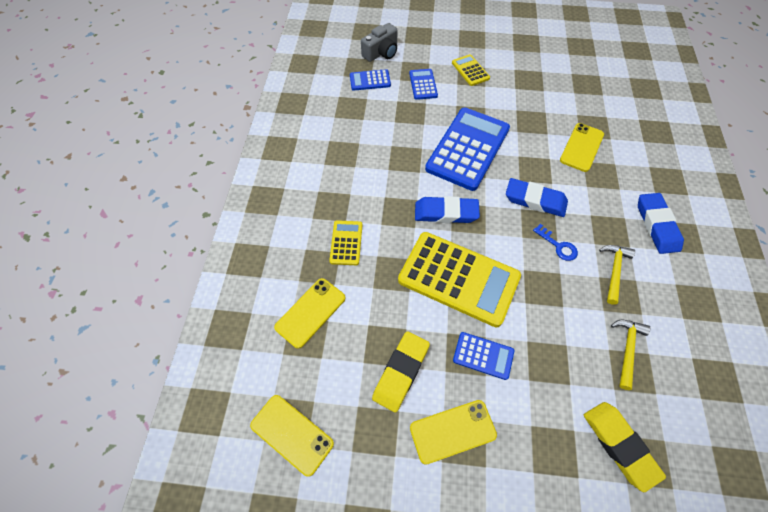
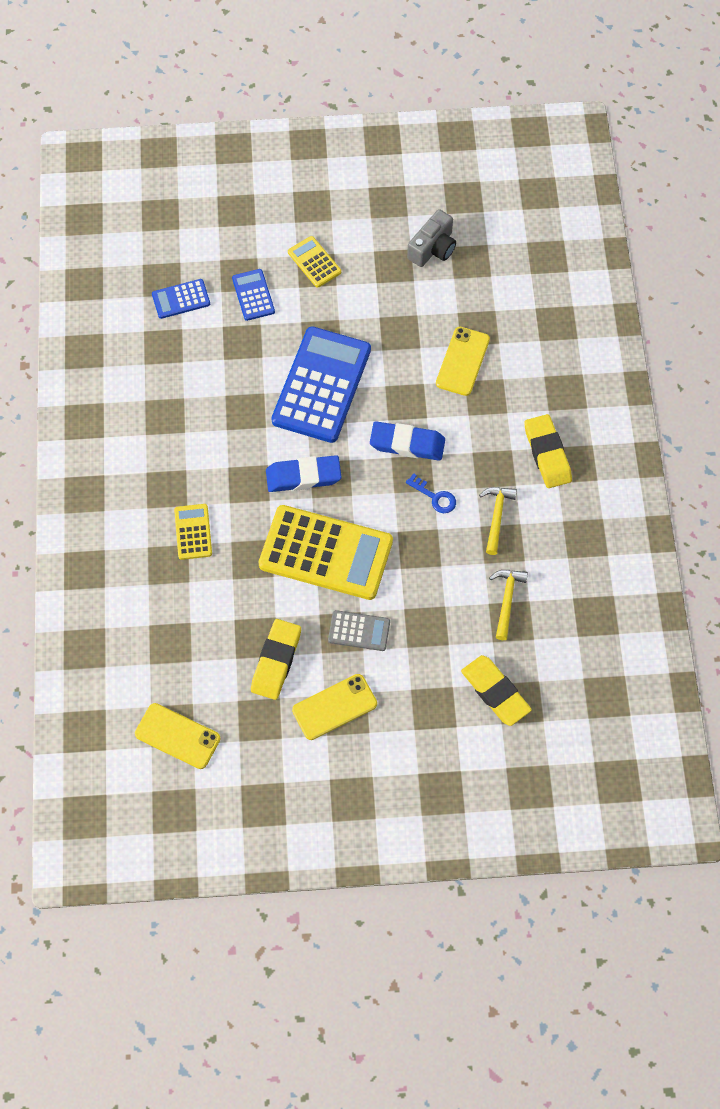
camera: 10 degrees left, 5 degrees up
yellow phone [274,278,345,349] -> none
grey camera [361,23,398,62] -> grey camera moved to [407,209,456,267]
blue calculator [453,332,514,380] -> grey calculator [328,610,390,651]
blue eraser [638,193,684,254] -> yellow eraser [524,414,572,488]

